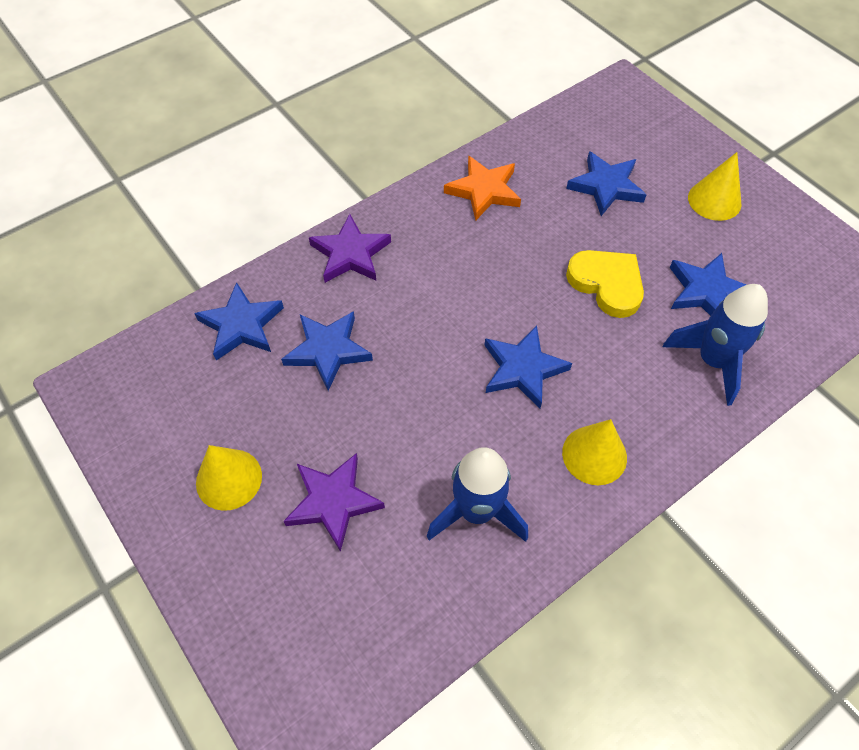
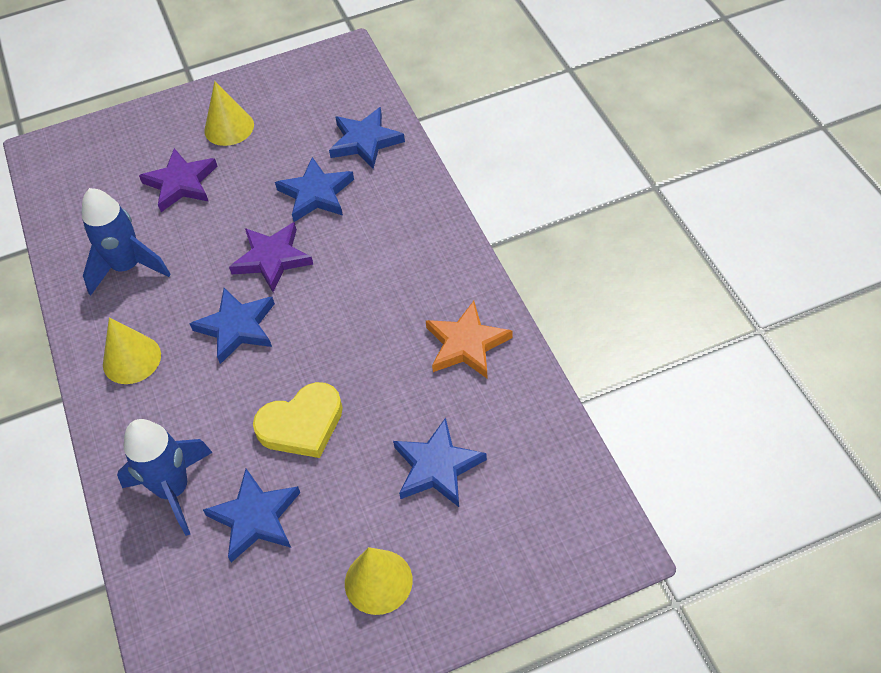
camera: 110 degrees right, 5 degrees down
purple star [309,214,391,283] -> purple star moved to [229,222,313,292]

